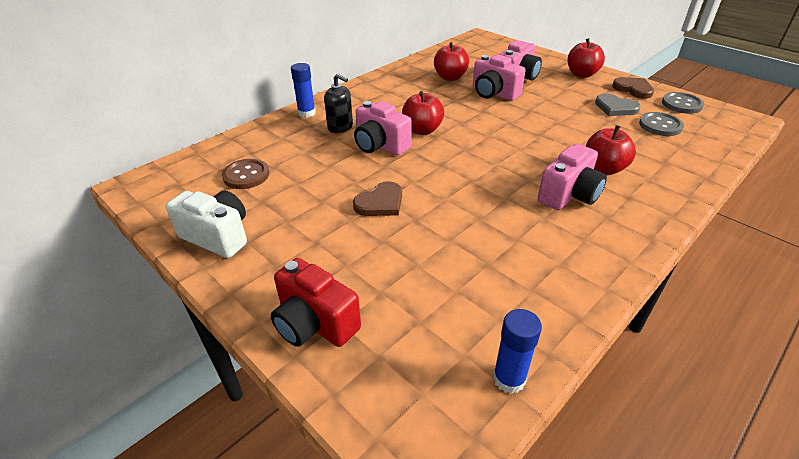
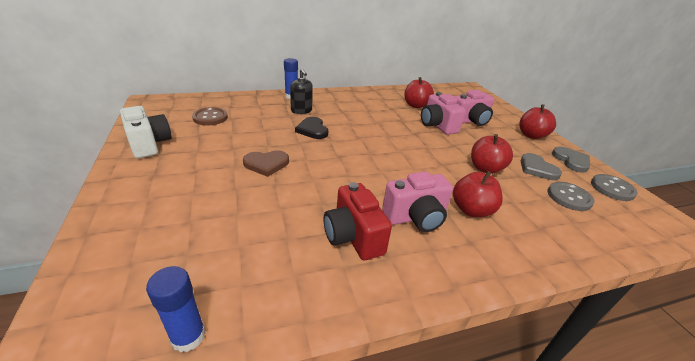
camera: 25 degrees right, 5 degrees down
red camera [271,258,361,347] -> red camera moved to [324,182,392,260]
pink camera [354,101,412,156] -> black heart [295,117,328,139]
red apple [402,91,444,135] -> red apple moved to [471,134,513,174]
brown heart [612,77,654,99] -> grey heart [552,147,590,173]

